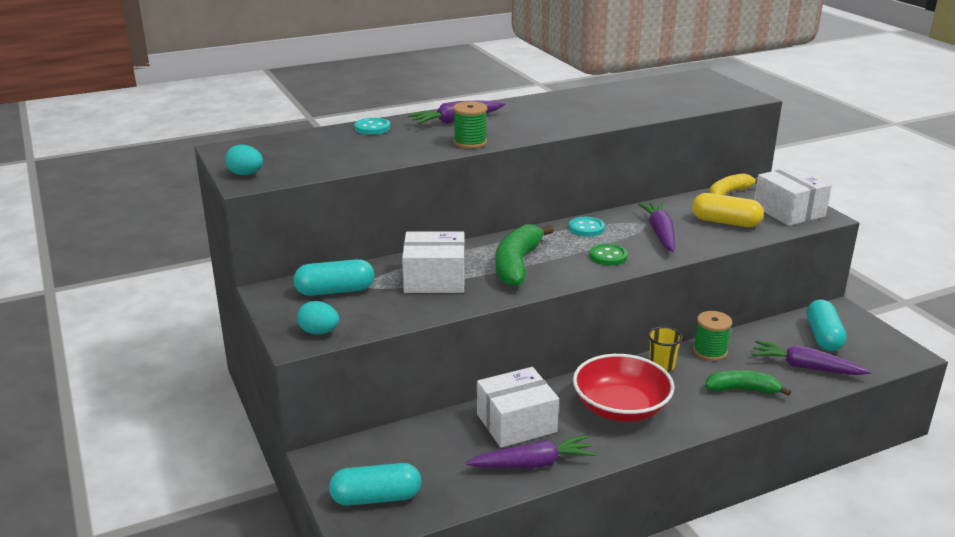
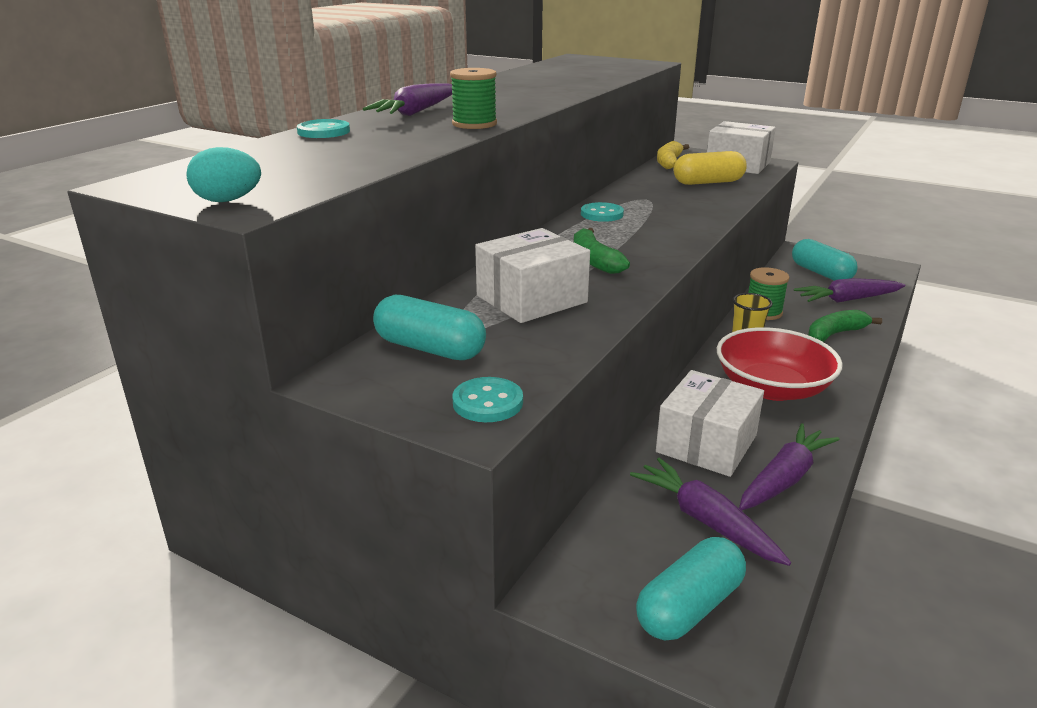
camera: 35 degrees left, 0 degrees up
turquoise capsule [293,259,374,296] -> turquoise capsule turned 75 degrees clockwise [373,295,486,360]
turquoise egg [297,301,339,335] -> turquoise button [453,377,523,422]
green banana [495,224,554,287] -> green banana [574,228,630,274], size x0.66
green button [589,243,628,266] -> none
purple carrot [638,203,675,252] -> purple carrot moved to [630,458,791,566]

